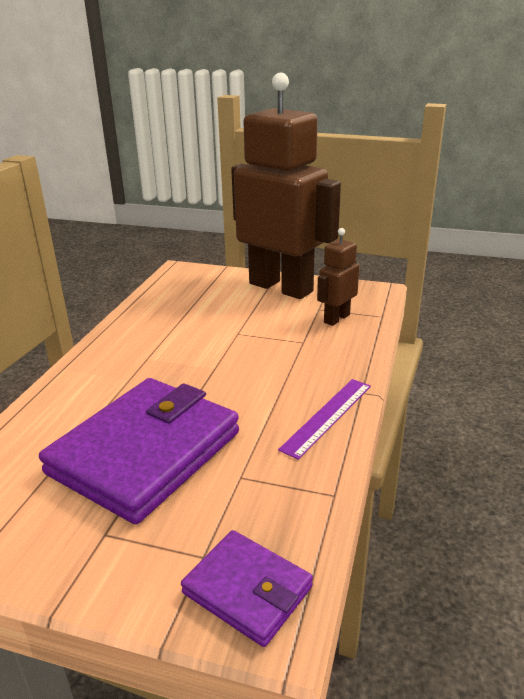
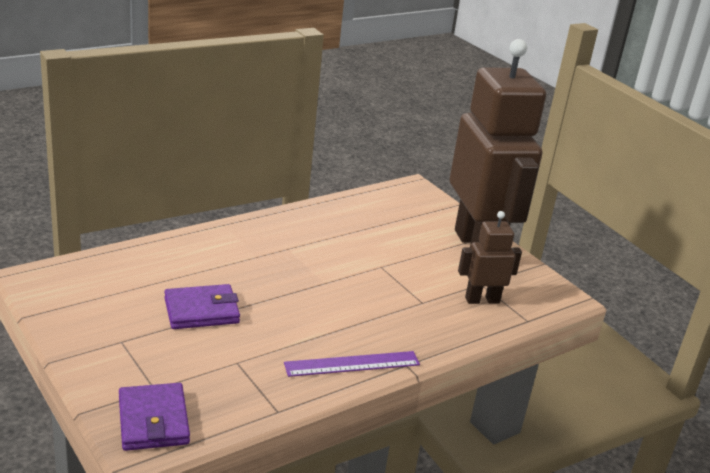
camera: 35 degrees right, 0 degrees up
purple wallet [39,378,239,524] -> purple wallet [164,284,240,329], size x0.51

